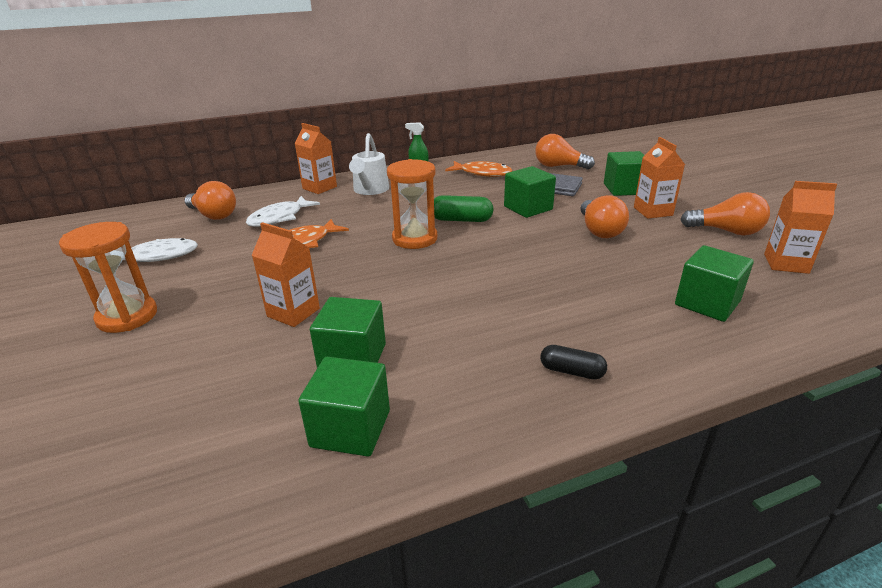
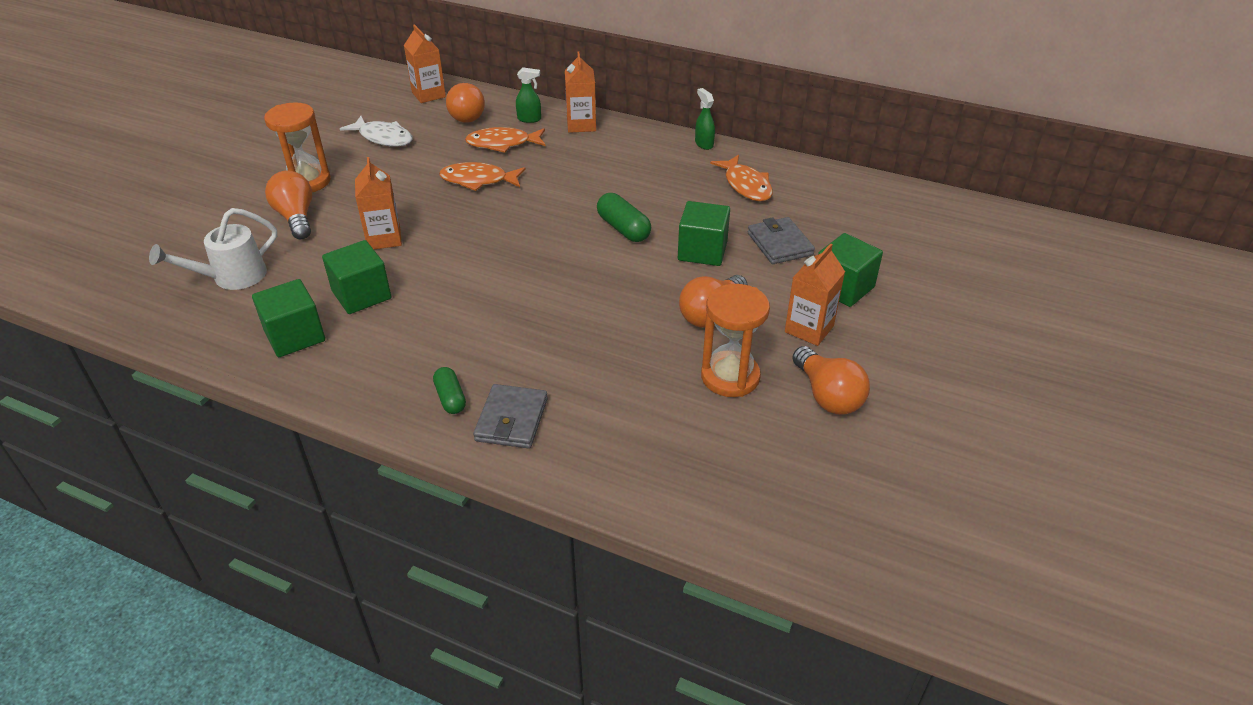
camera: 45 degrees right, 10 degrees up
white fish [246,196,320,227] -> orange fish [465,127,546,153]
white watering can [349,133,389,195] -> white watering can moved to [149,208,277,290]
orange hourglass [387,159,437,249] -> orange hourglass moved to [701,284,770,397]
orange light bulb [535,134,595,169] -> orange light bulb moved to [265,170,312,239]
black capsule [540,345,607,380] -> green capsule [433,367,466,414]
green cube [675,245,754,322] -> none
orange carton [764,181,837,274] -> orange carton moved to [404,24,446,103]
none -> grey wallet [473,384,548,449]
none -> green spray bottle [516,67,541,123]

